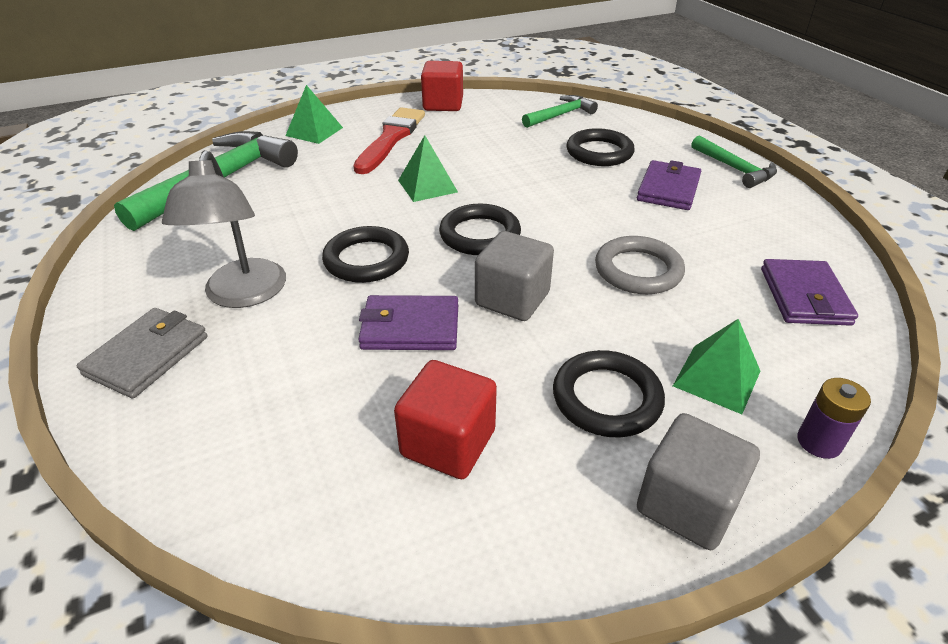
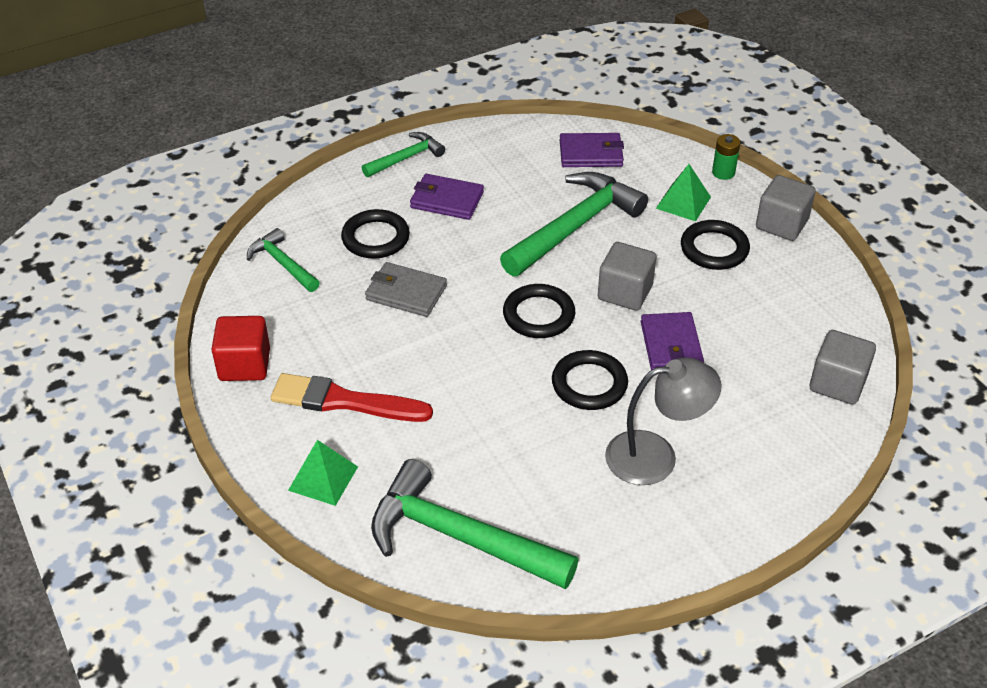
camera: 95 degrees left, 5 degrees up
grey wallet [76,308,208,399] -> grey wallet moved to [365,262,447,317]
red cube [394,360,497,479] -> none
green pyramid [398,135,458,202] -> none
grey ring [595,236,685,294] -> green hammer [500,172,648,277]
purple battery [797,378,871,459] -> green battery [712,134,741,180]
none -> grey cube [810,330,876,404]

